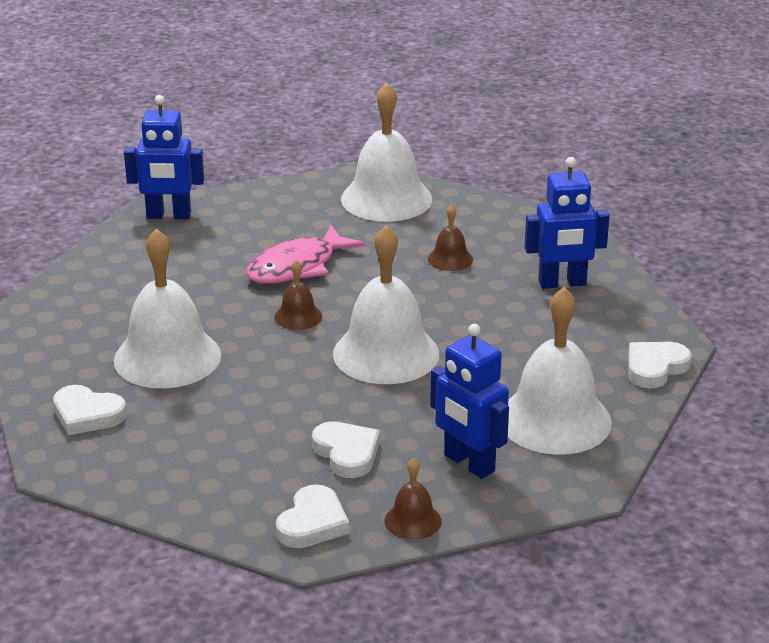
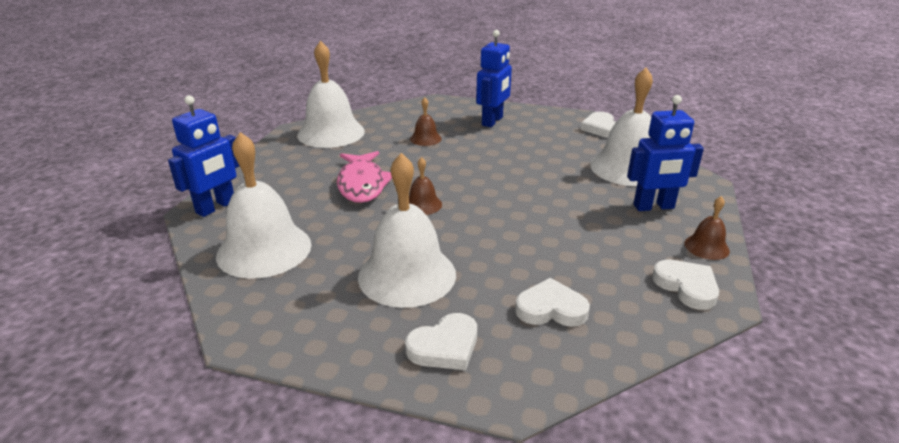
camera: 55 degrees left, 0 degrees up
white heart [312,421,380,478] -> white heart moved to [515,278,590,327]
white bell [333,225,439,384] -> white bell moved to [216,132,311,279]

